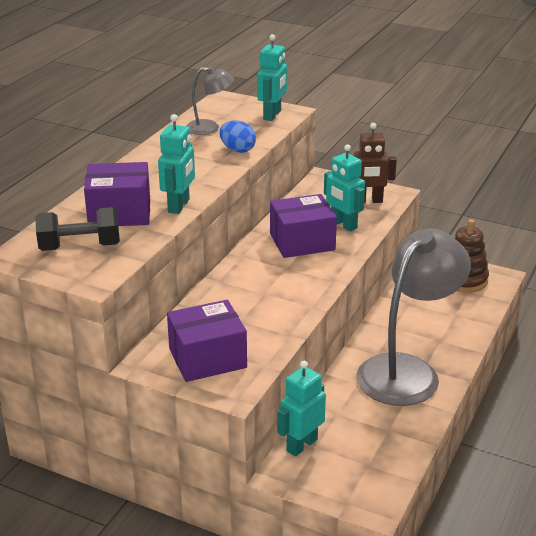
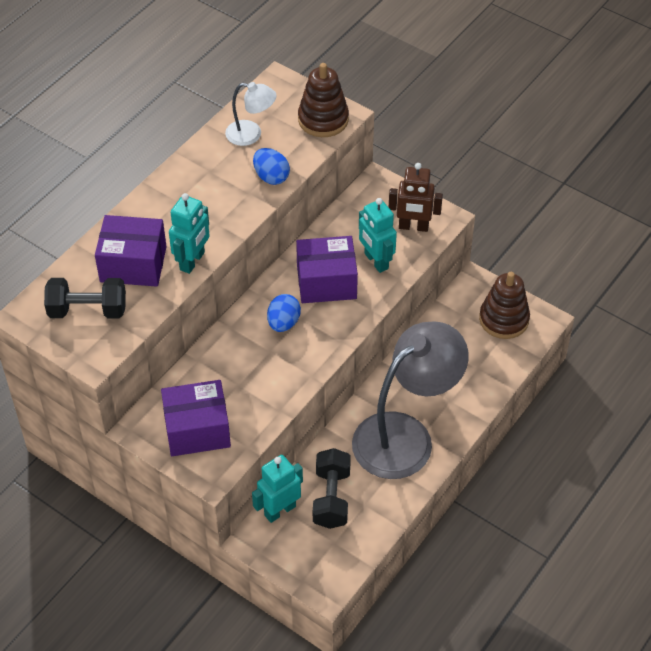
camera: 10 degrees right, 20 degrees up
grey lamp [186,66,234,135] -> white lamp [225,82,276,146]
turquoise robot [257,34,287,121] -> brown stacking toy [298,63,349,137]
none -> blue egg [267,294,301,332]
none -> black dumbbell [313,448,351,529]

